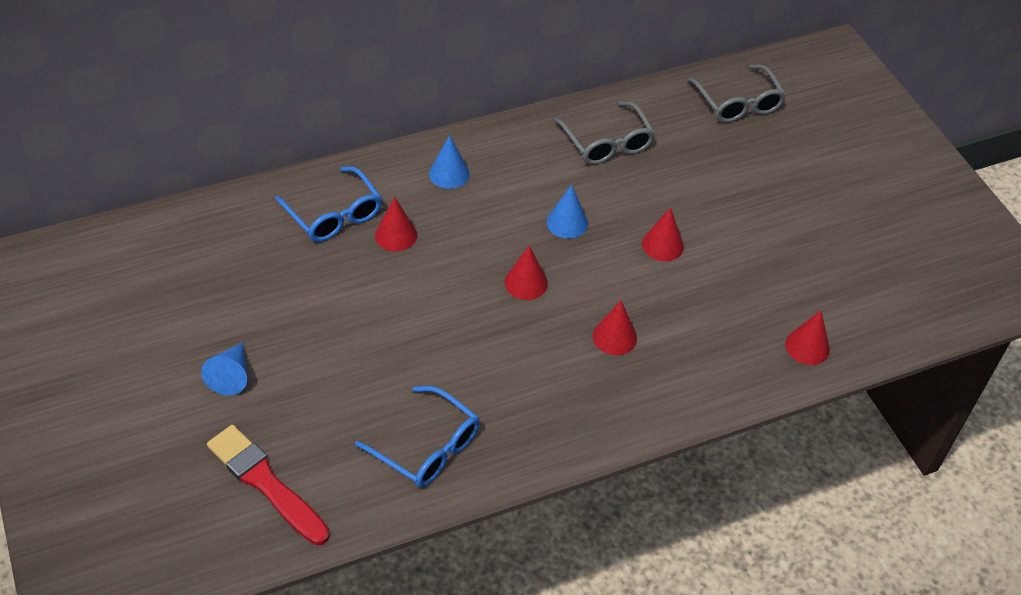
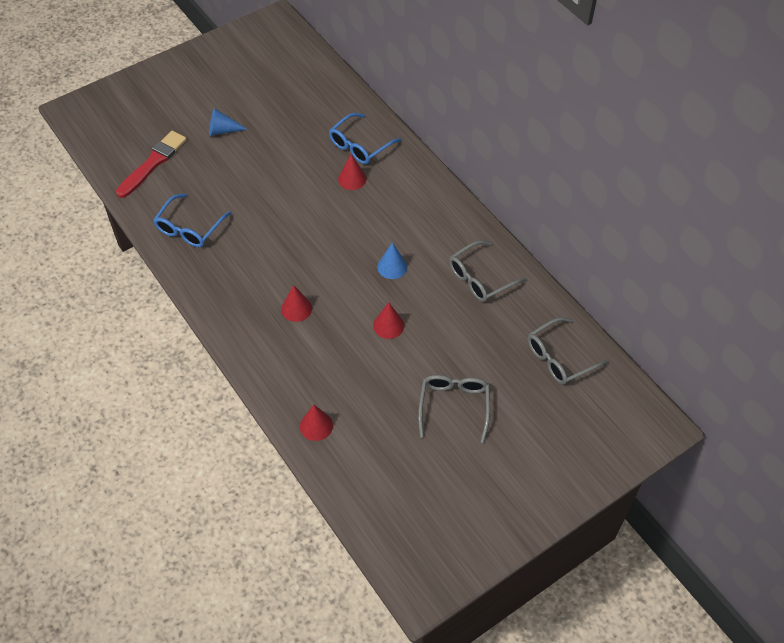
camera: 80 degrees right, 5 degrees up
blue cone [429,135,470,189] -> none
red cone [505,245,548,300] -> none
none -> grey glasses [418,375,490,443]

